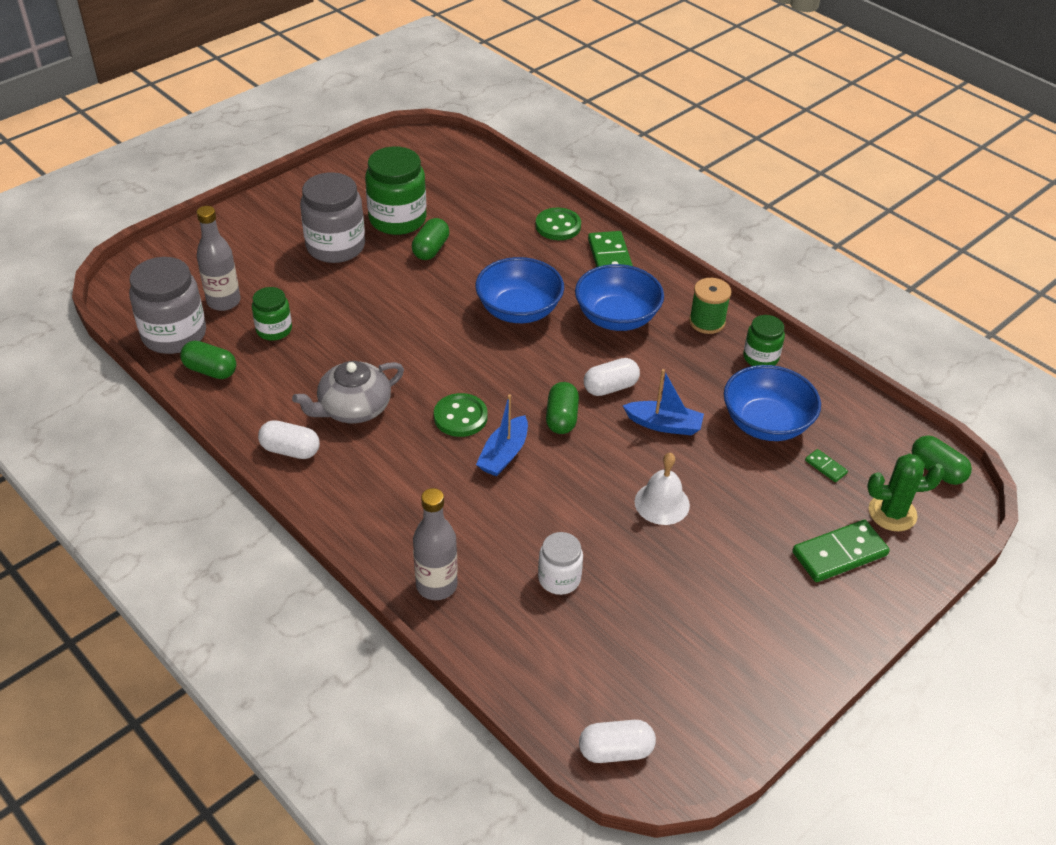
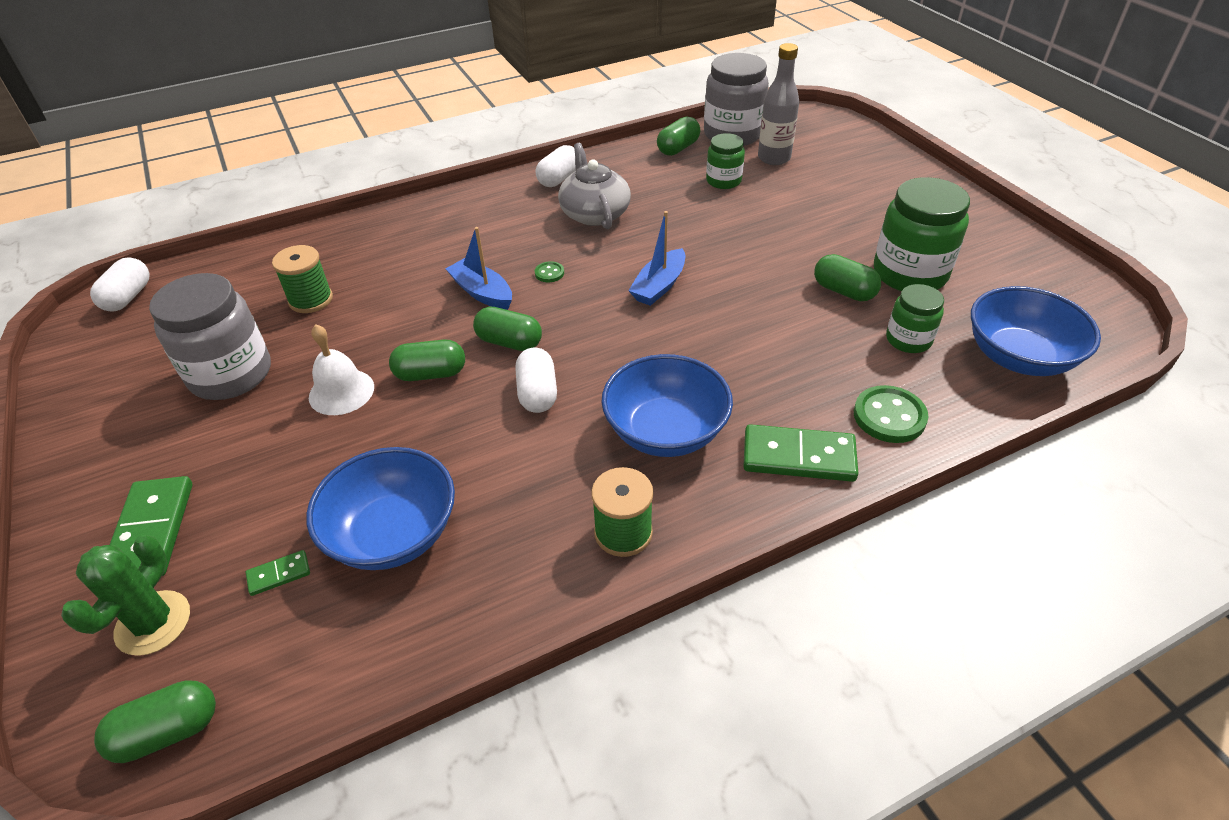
camera: 110 degrees right, 0 degrees up
grey jar [300,172,365,263] -> grey jar moved to [149,273,271,400]
grey bottle [413,488,458,600] -> none
green button [434,393,488,437] -> green button [535,261,564,282], size x0.51
blue bowl [475,257,564,323] -> blue bowl moved to [971,286,1101,376]
white jar [538,532,583,595] -> green spool [272,245,333,313]
blue boat [623,369,704,435] -> blue boat moved to [628,211,685,306]
green jar [743,315,785,366] -> green jar moved to [886,284,944,353]
none -> green capsule [389,339,465,381]

